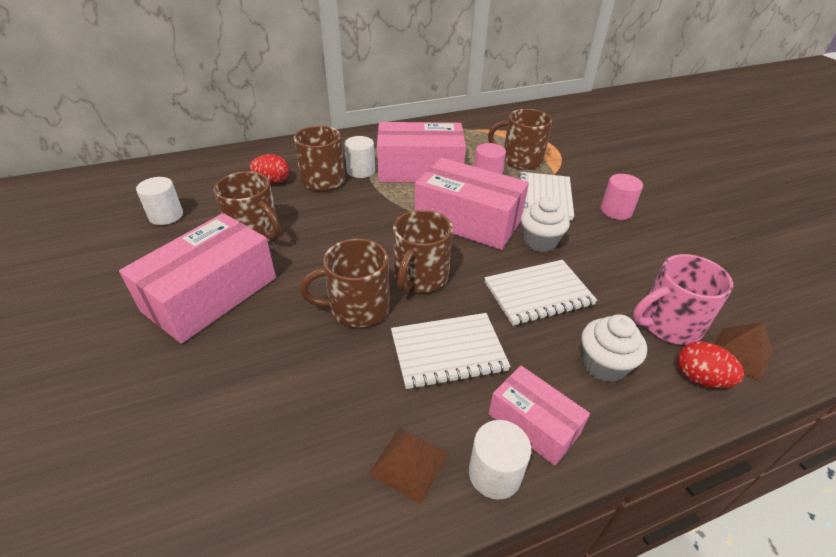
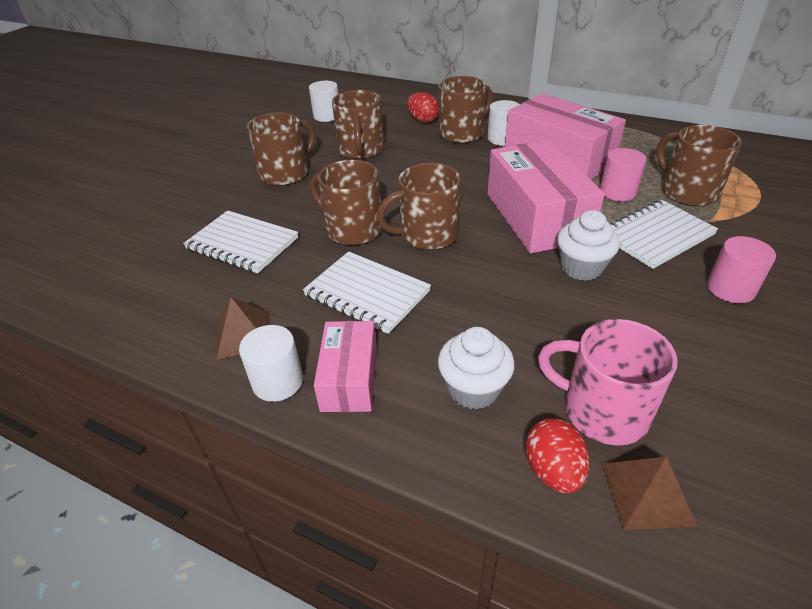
camera: 50 degrees right, 0 degrees up
pink box [119,213,276,343] -> brown mug [247,112,315,186]
white notebook [485,260,597,326] -> white notebook moved to [183,210,298,273]

